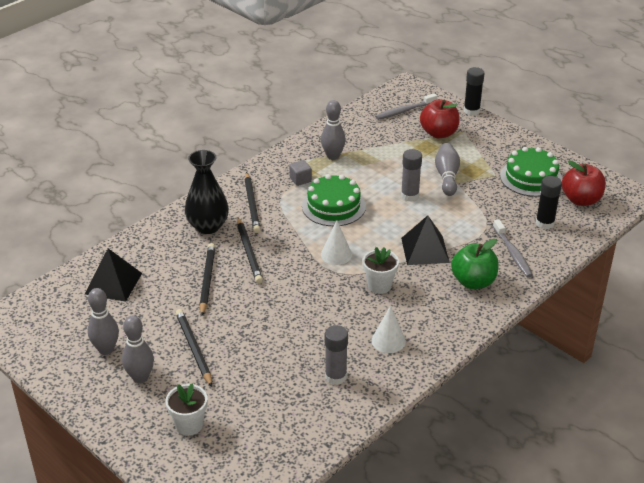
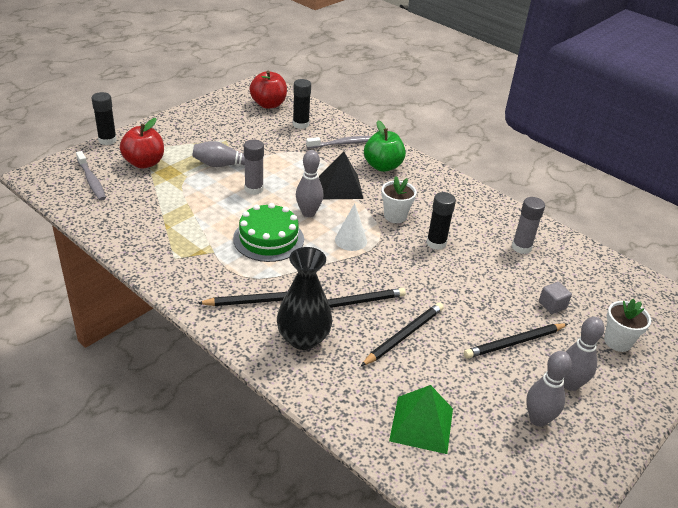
camera: 95 degrees left, 0 degrees up
black pyramid [85,248,142,302] -> green pyramid [389,385,453,454]
black pencil [200,243,215,316] -> black pencil turned 135 degrees clockwise [361,302,444,366]
grey cube [289,160,312,186] -> grey cube moved to [539,282,572,314]
grey bowling pin [321,100,346,160] -> grey bowling pin moved to [296,150,323,217]
white cone [372,305,406,353] -> none
green cake [500,147,562,197] -> none
none -> black glue stick [426,192,456,250]

